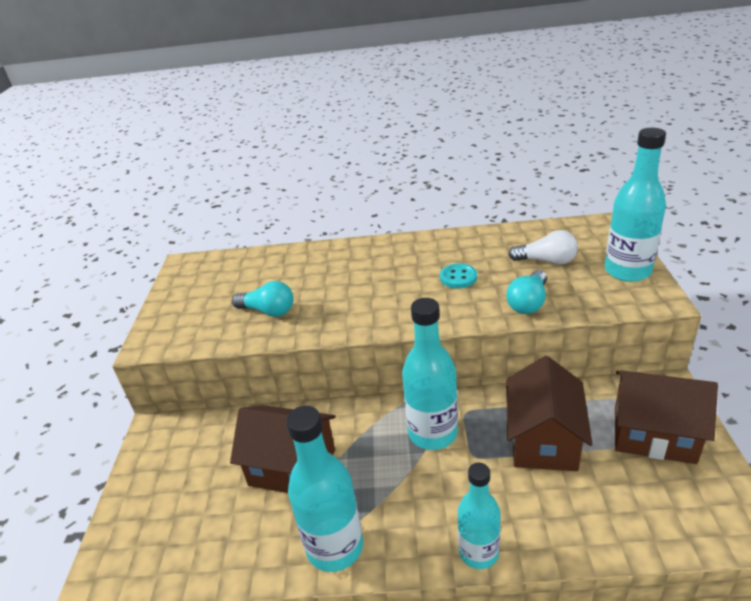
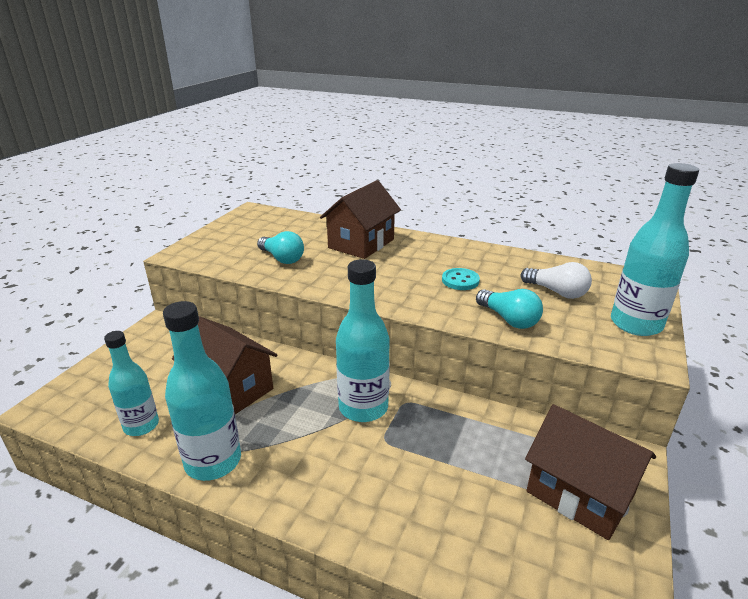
camera: 20 degrees right, 5 degrees down
turquoise bottle [458,463,501,569] -> turquoise bottle moved to [104,331,159,436]
turquoise light bulb [506,270,547,314] -> turquoise light bulb turned 90 degrees counterclockwise [476,289,543,329]
brown house [506,356,593,471] -> brown house moved to [320,180,401,259]

